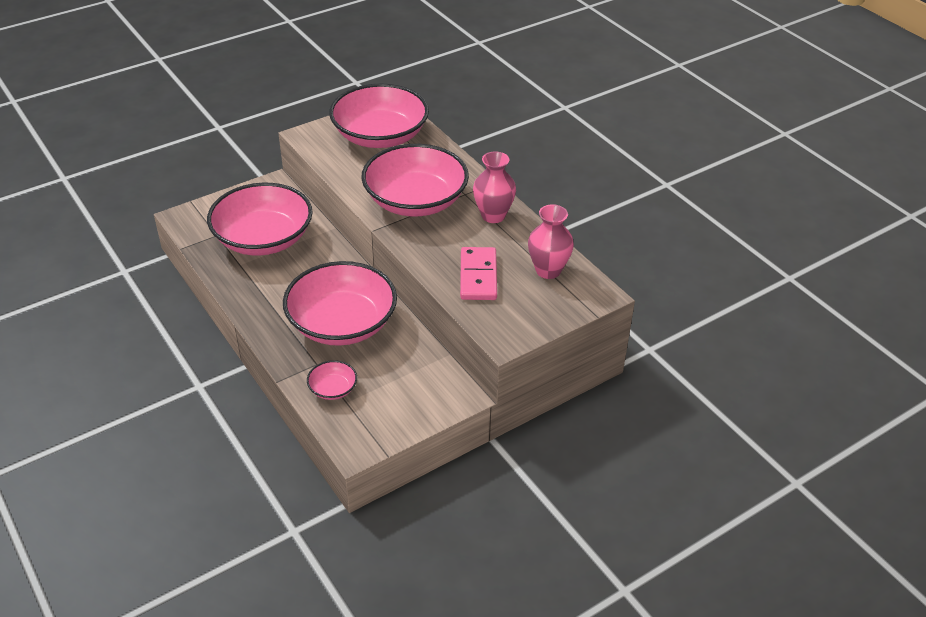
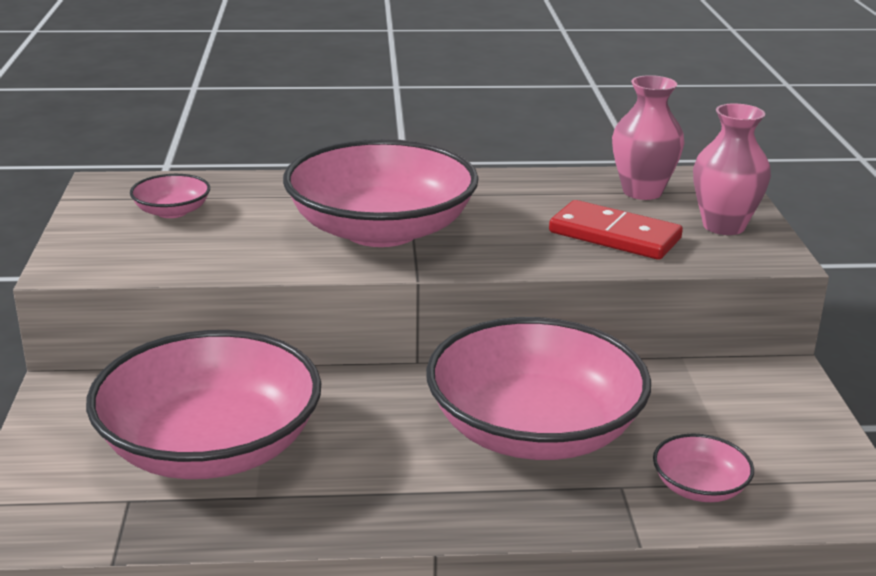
camera: 60 degrees left, 15 degrees down
pink bowl [329,83,429,148] -> pink bowl [130,174,210,218], size x0.42
pink domino [460,247,497,300] -> red domino [549,200,683,260]
pink vase [473,151,516,223] -> pink vase moved to [693,103,771,235]

